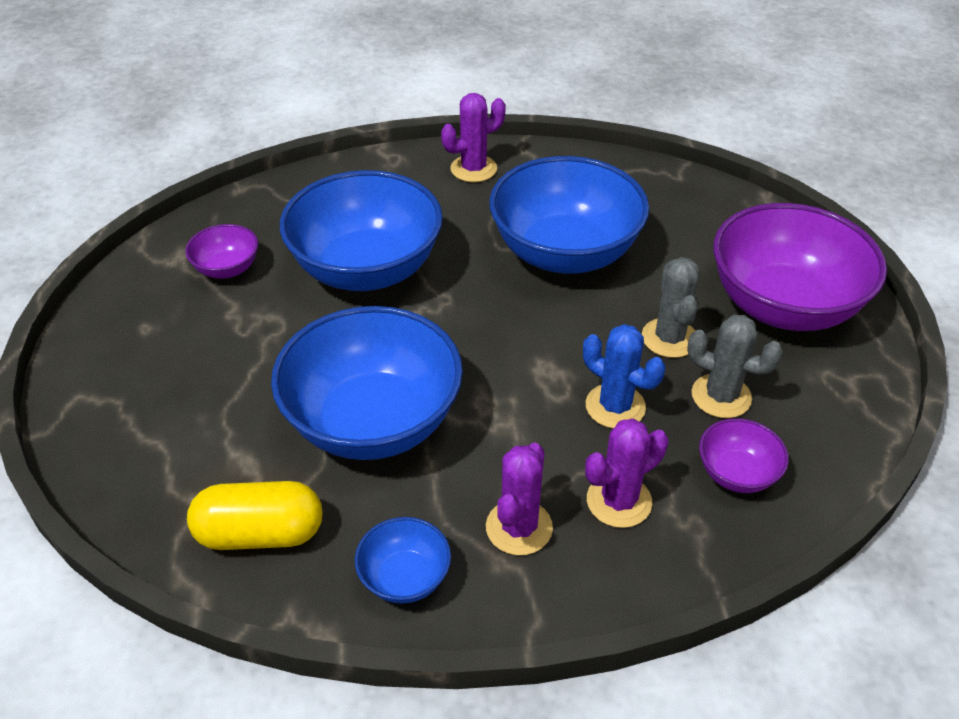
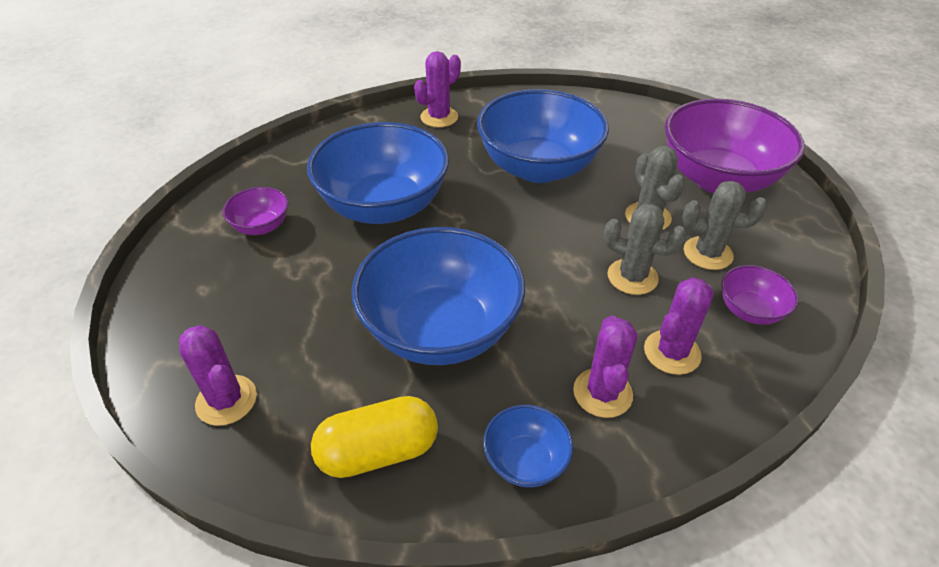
camera: 15 degrees left, 0 degrees up
blue cactus [583,324,665,428] -> grey cactus [604,204,687,295]
none -> purple cactus [179,325,257,426]

